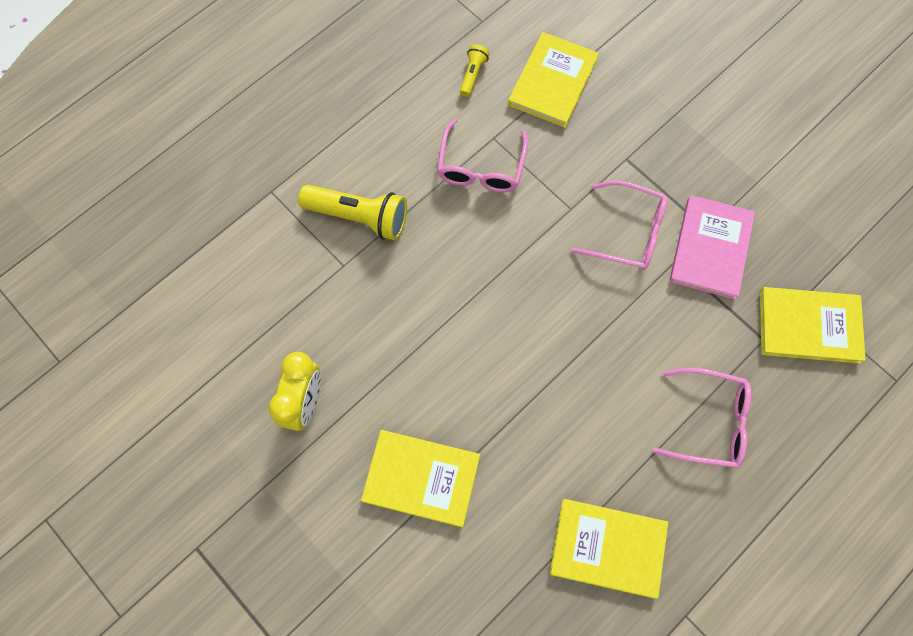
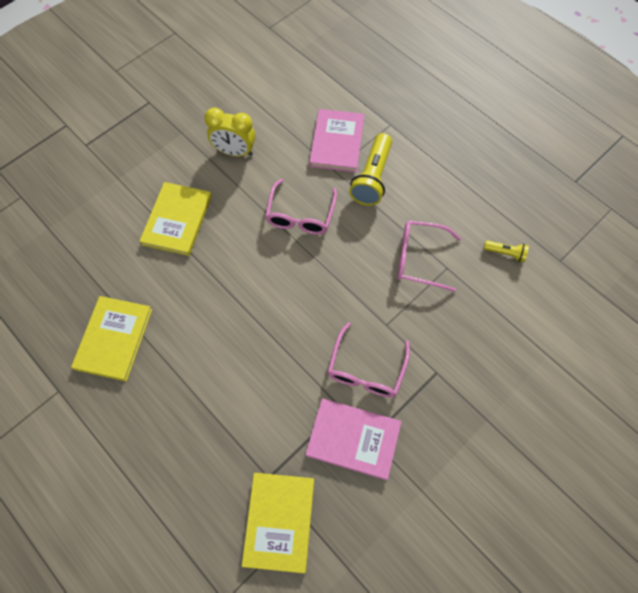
camera: 90 degrees right, 5 degrees down
yellow book [508,32,599,128] -> none
pink glasses [653,368,751,468] -> pink glasses moved to [265,179,337,235]
none -> pink book [309,109,365,172]

